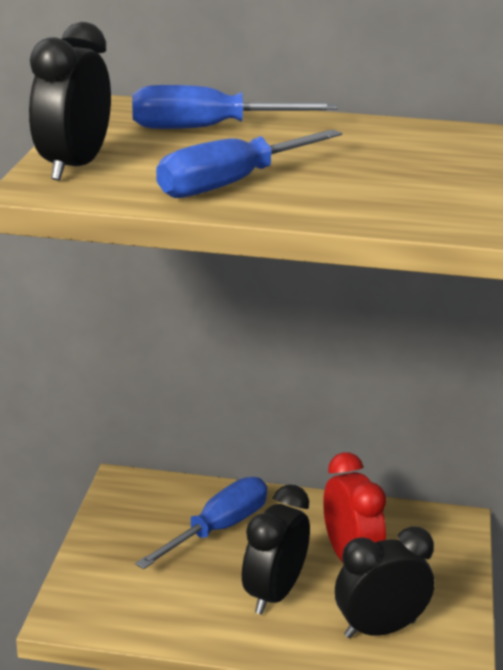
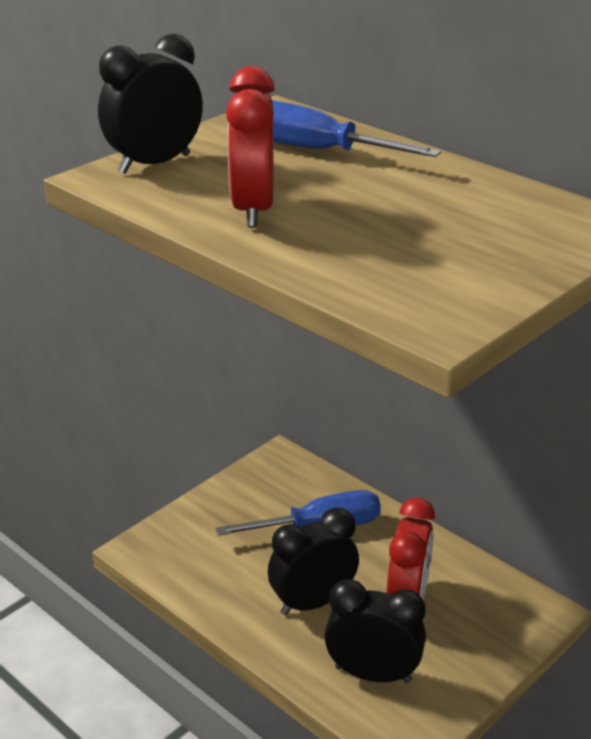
camera: 35 degrees right, 5 degrees up
blue screwdriver [156,129,342,198] -> red clock [226,66,275,227]

